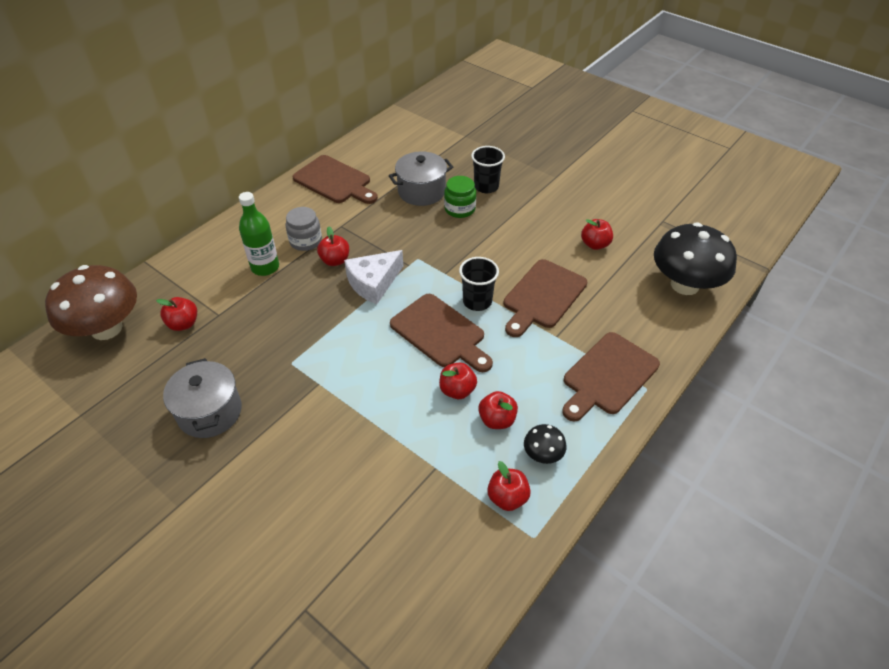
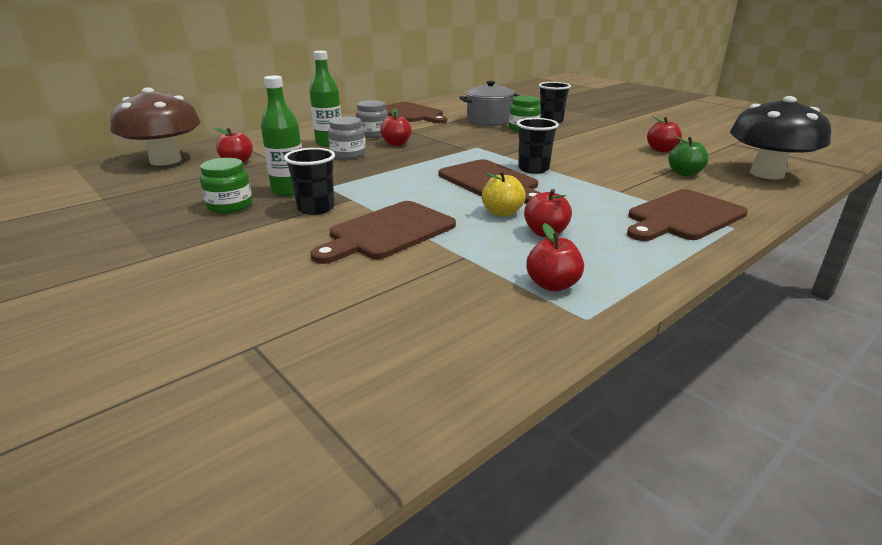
camera: 10 degrees right, 20 degrees down
grey pot [163,358,242,438] -> green jar [200,158,252,213]
white cheese [344,250,403,304] -> none
red apple [439,363,477,399] -> yellow apple [482,171,526,217]
brown cutting board [504,259,587,337] -> brown cutting board moved to [311,201,456,264]
black mushroom [524,424,567,464] -> none
none -> green bottle [261,76,302,196]
none -> black cup [284,148,335,215]
none -> grey jar [328,116,366,159]
none -> green apple [668,136,709,176]

